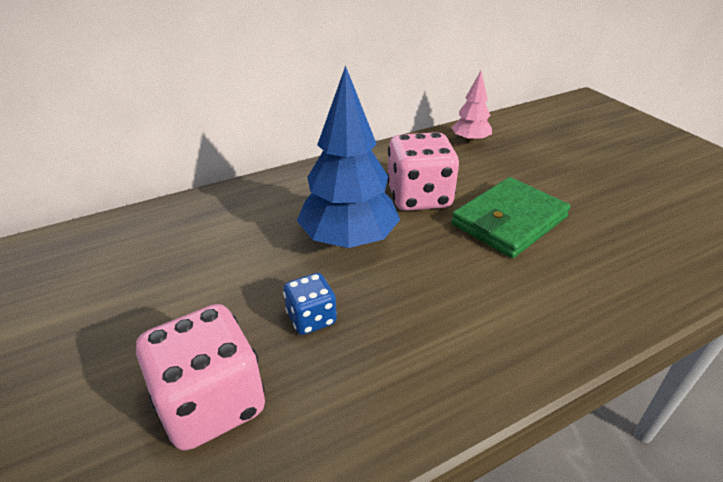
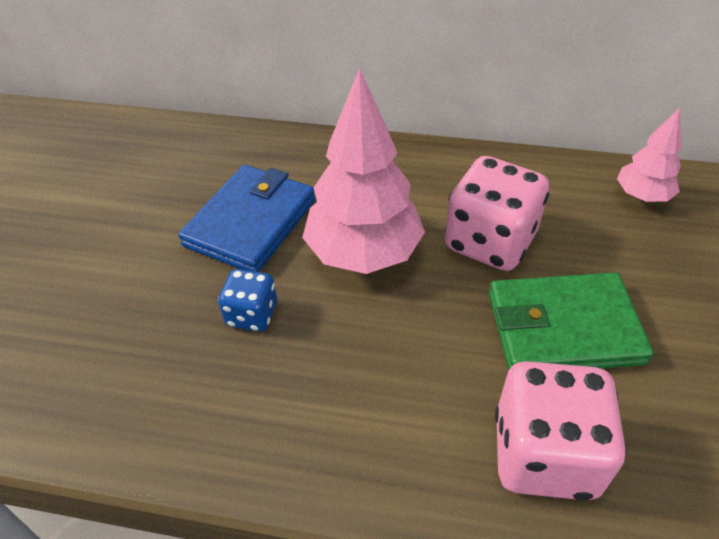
camera: 40 degrees right, 10 degrees up
pink dice [136,304,265,451] -> pink dice moved to [495,361,627,501]
blue tree [297,65,400,248] -> pink tree [302,68,425,274]
none -> blue wallet [178,165,315,272]

